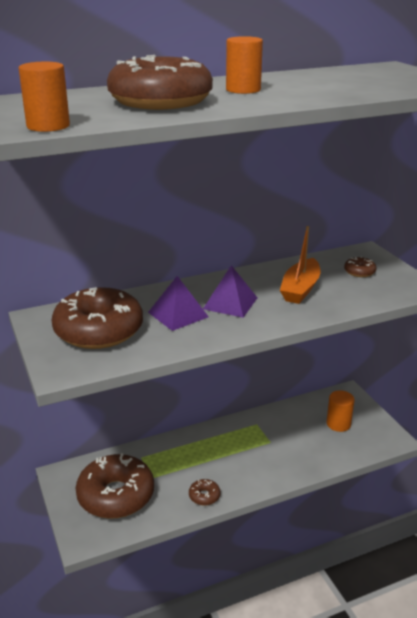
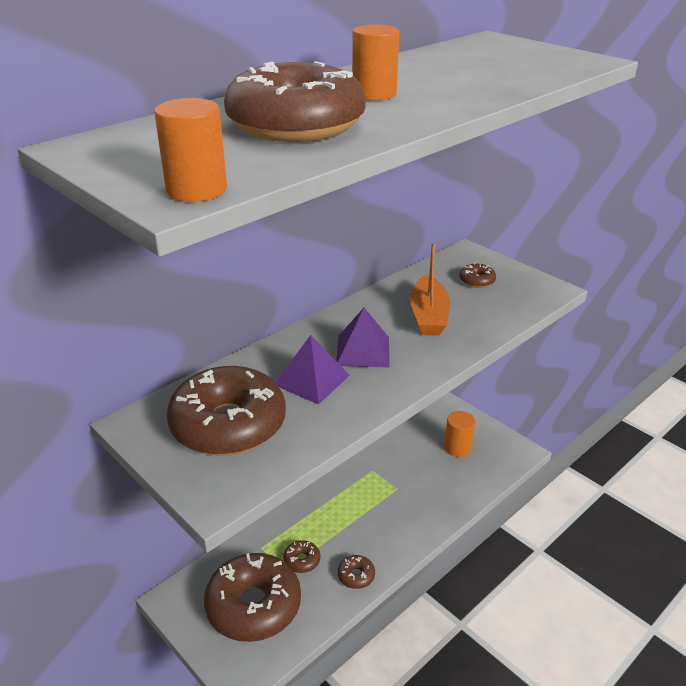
camera: 20 degrees left, 5 degrees up
none -> brown donut [283,540,320,573]

